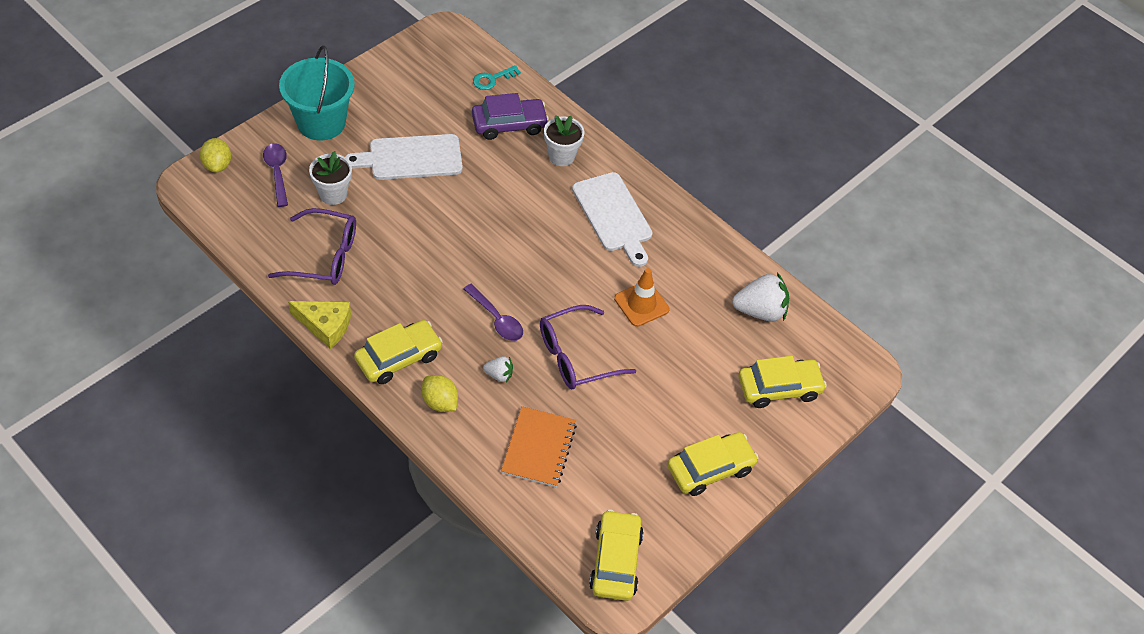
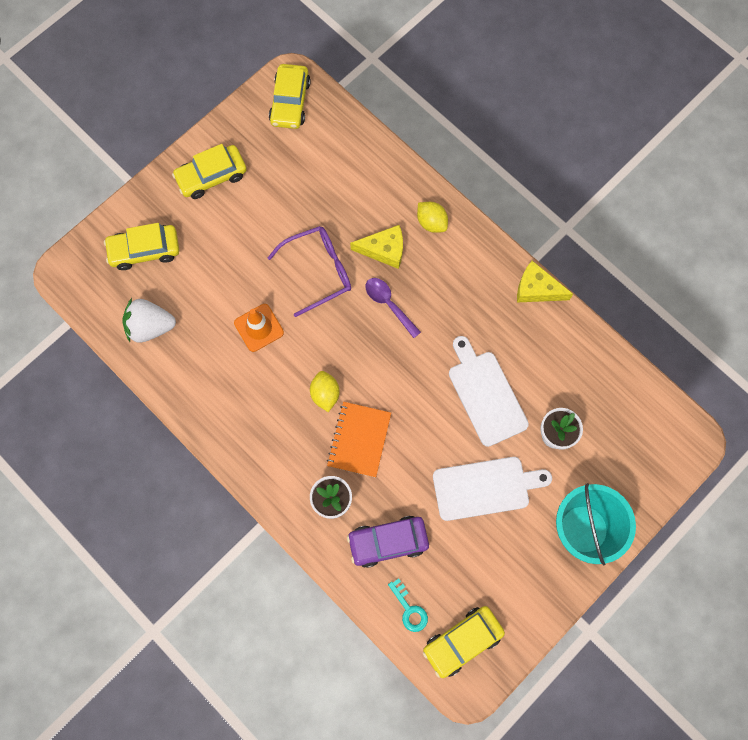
camera: 175 degrees left, 20 degrees up
yellow lemon [200,138,231,173] -> yellow lemon moved to [310,371,340,412]
purple spoon [263,143,288,207] -> none
purple glasses [268,208,356,285] -> none
yellow car [354,320,443,384] -> yellow car moved to [423,606,505,678]
turquoise key [473,65,521,90] -> turquoise key turned 90 degrees clockwise [388,578,428,632]
white strawberry [483,356,513,382] -> yellow cheese [350,225,403,269]
orange notebook [501,406,577,487] -> orange notebook moved to [327,402,391,477]
white cutting board [572,172,653,267] -> white cutting board moved to [449,336,529,447]

